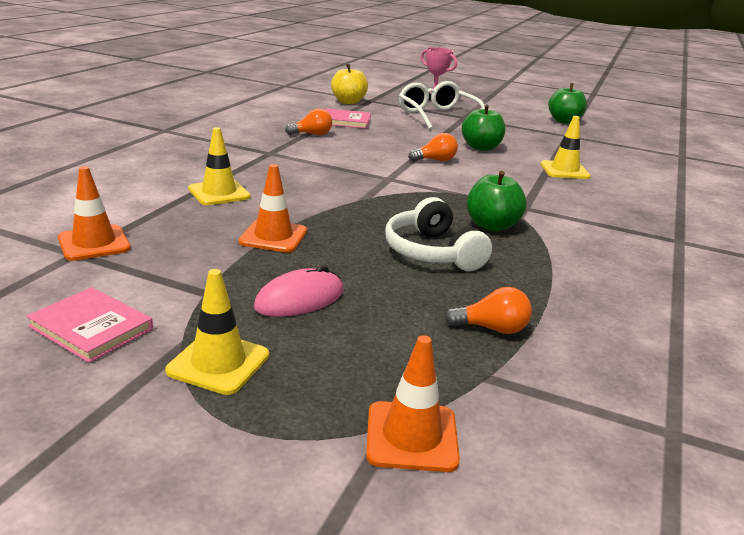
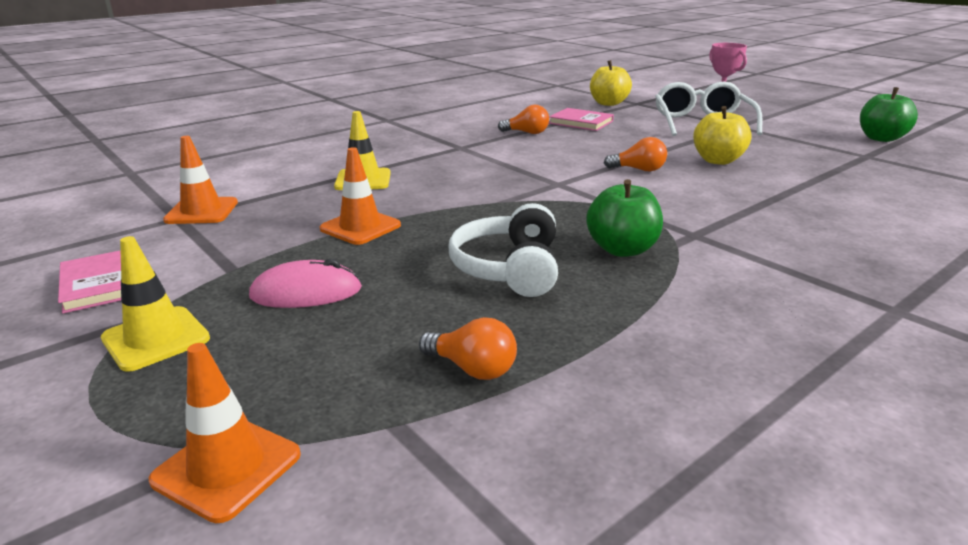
camera: 30 degrees right, 0 degrees up
green apple [462,104,506,151] -> yellow apple [693,106,752,165]
yellow traffic cone [540,116,591,179] -> none

